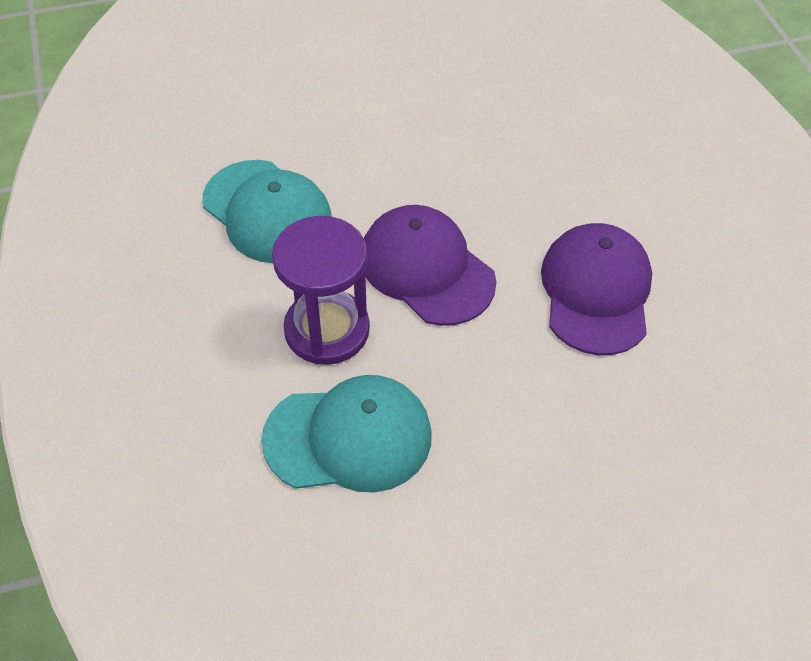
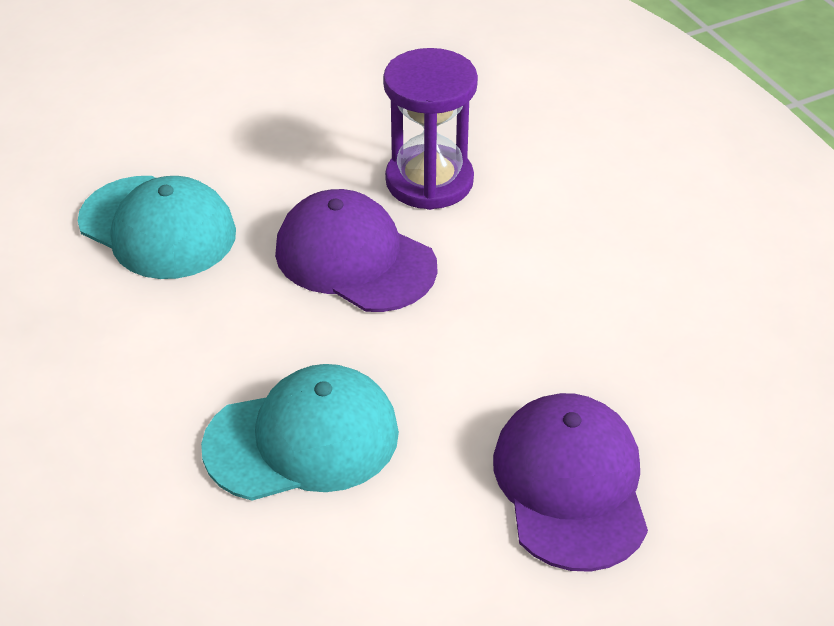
camera: 10 degrees left, 10 degrees down
purple hourglass [272,216,370,365] -> purple hourglass moved to [383,48,478,210]
purple cap [541,223,652,355] -> purple cap moved to [493,393,648,572]

